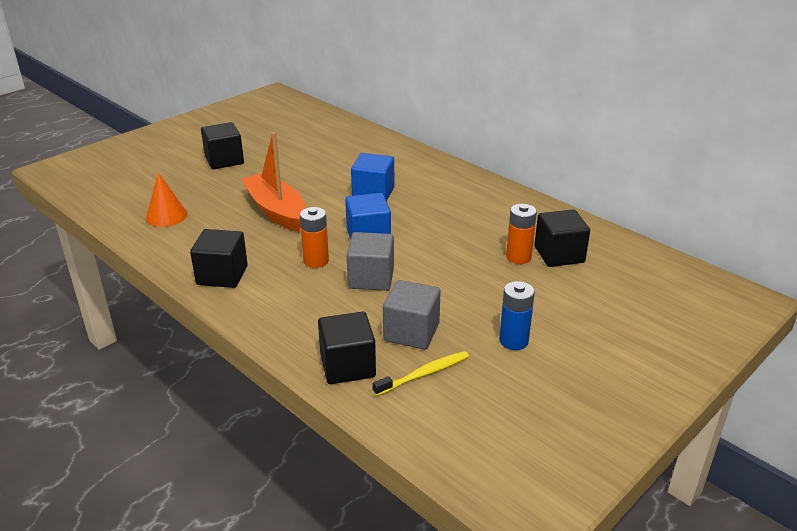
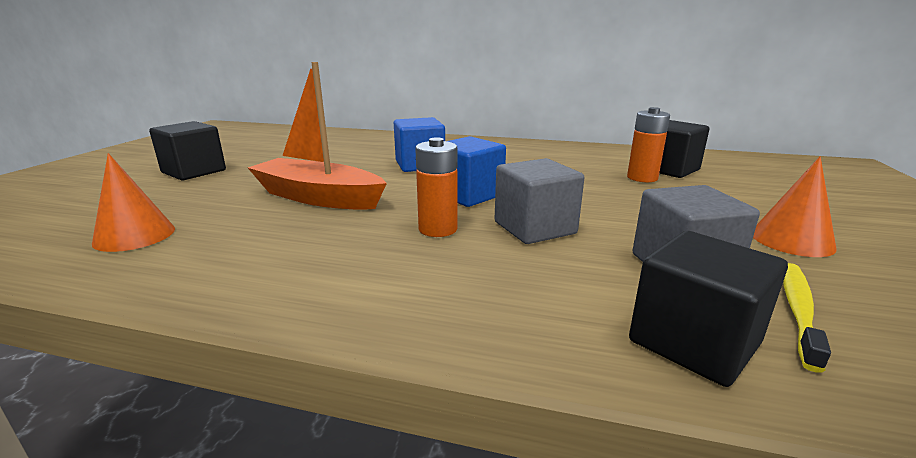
camera: 30 degrees left, 10 degrees down
black cube [190,229,248,288] -> none
blue battery [499,281,535,350] -> orange cone [753,156,837,257]

